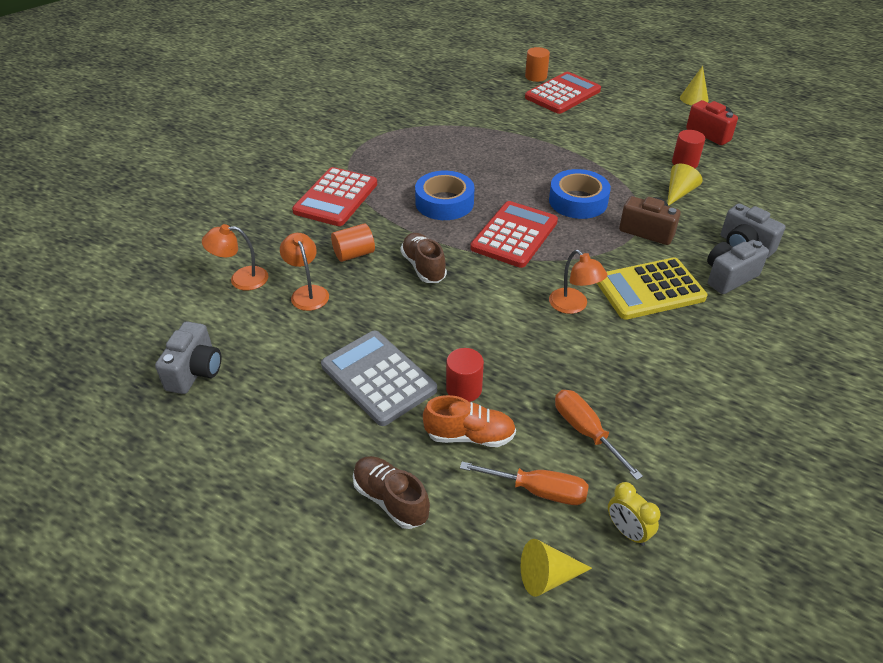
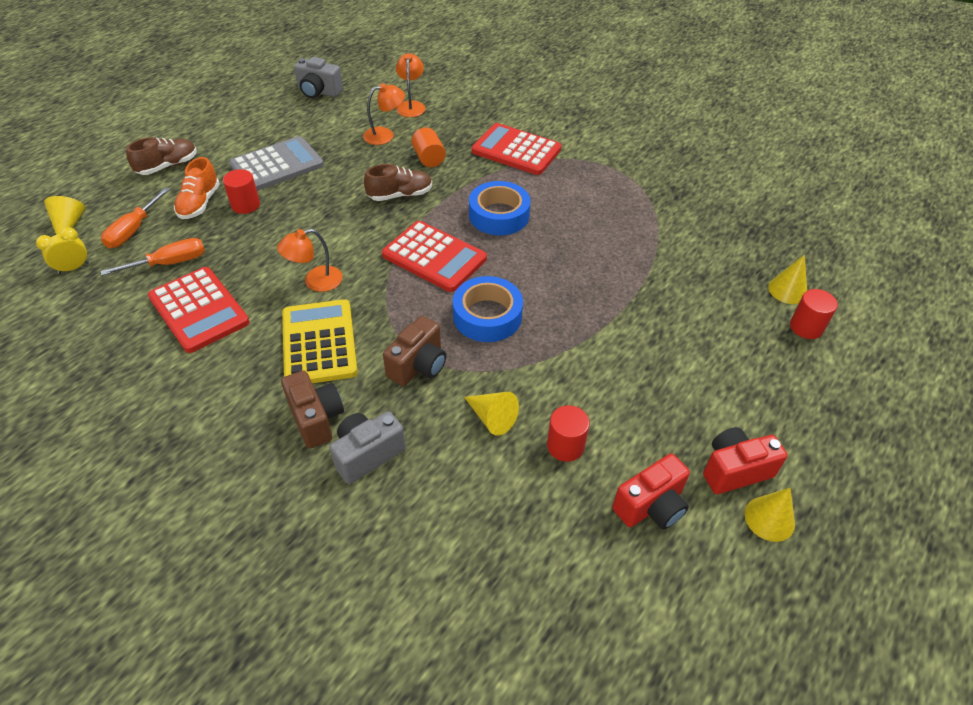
camera: 95 degrees right, 5 degrees up
orange cylinder [525,47,550,82] -> red cylinder [790,289,838,339]
red calculator [525,72,601,114] -> red calculator moved to [148,267,250,353]
grey camera [707,240,769,294] -> brown camera [281,370,344,449]
none -> red camera [703,427,788,494]
none -> yellow cone [768,255,807,304]

